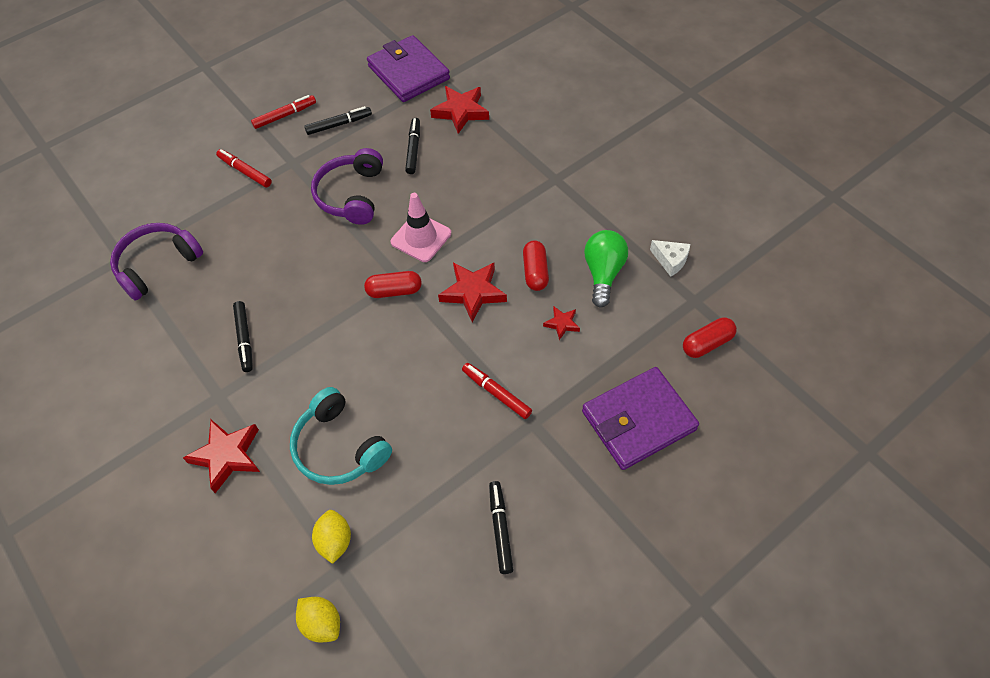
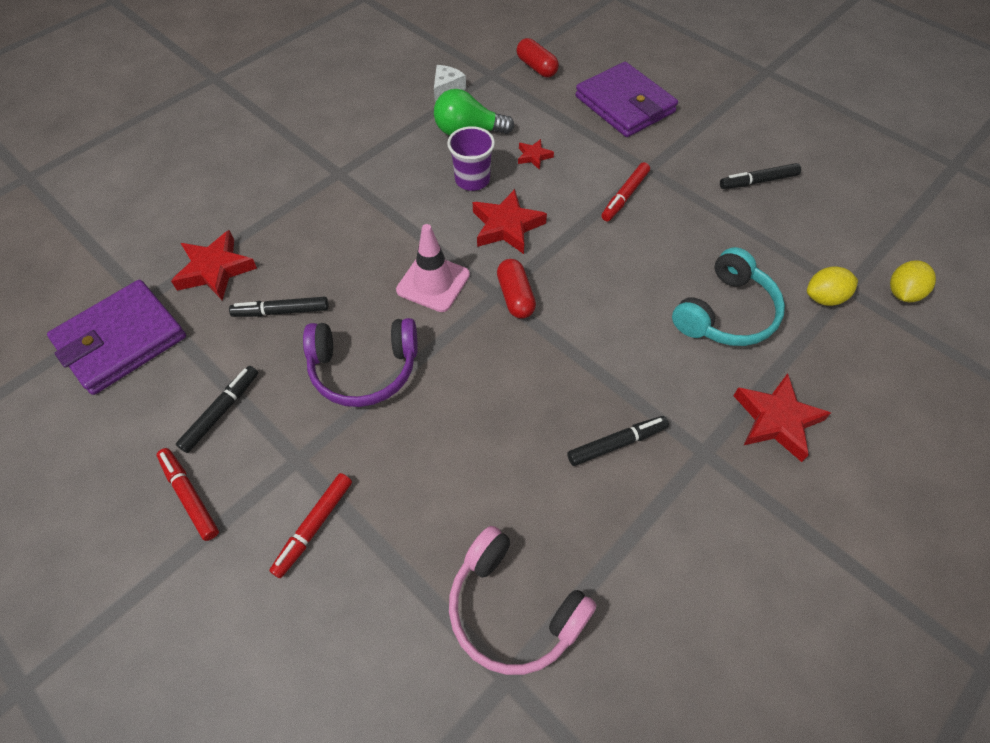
camera: 100 degrees left, 0 degrees up
purple headphones [110,223,203,300] -> pink headphones [449,526,596,675]
black marker [304,106,372,135] -> black marker turned 60 degrees clockwise [176,366,258,453]
red capsule [523,240,549,291] -> purple cup [447,126,495,191]

